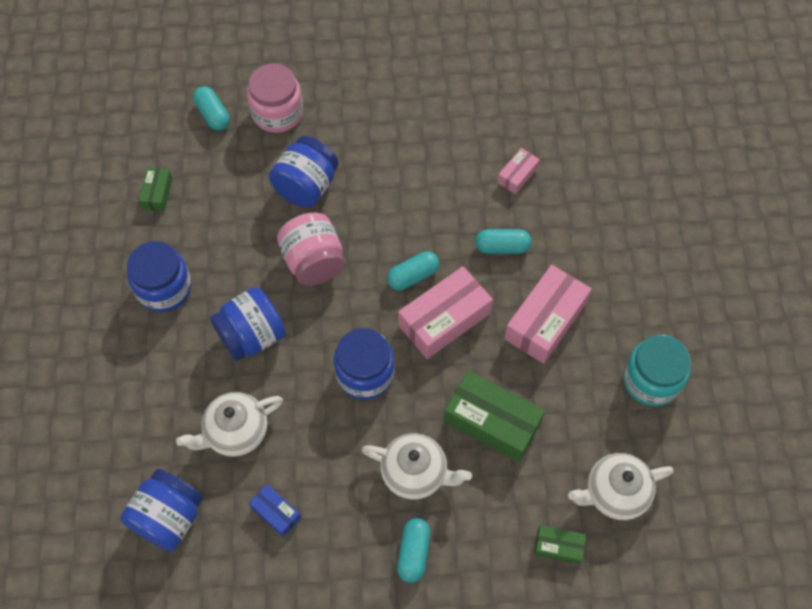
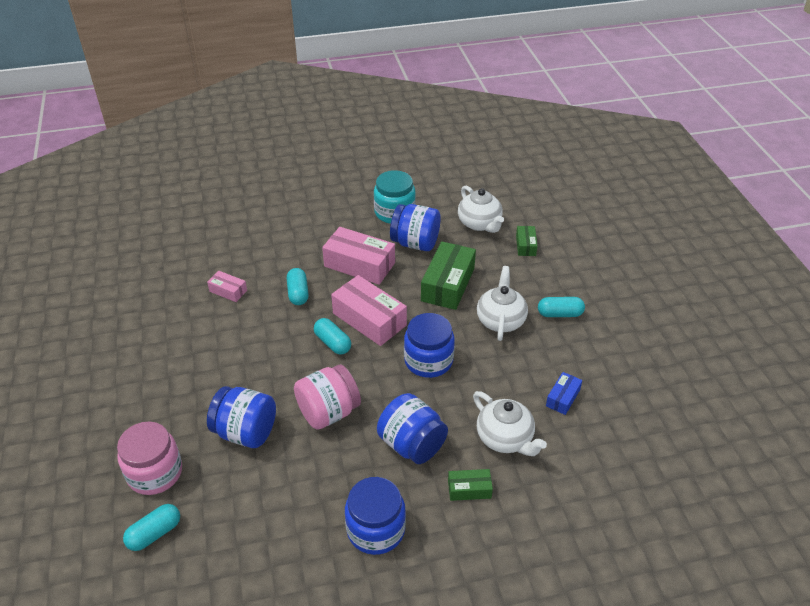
camera: 100 degrees left, 20 degrees down
blue jar [120,469,203,551] -> blue jar moved to [390,204,441,251]
green box [139,167,173,212] -> green box moved to [448,469,493,501]

